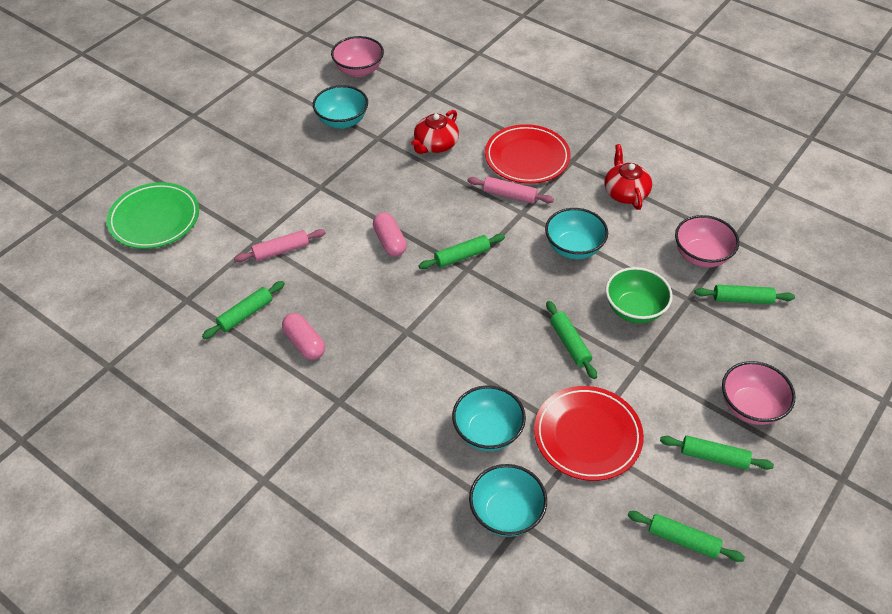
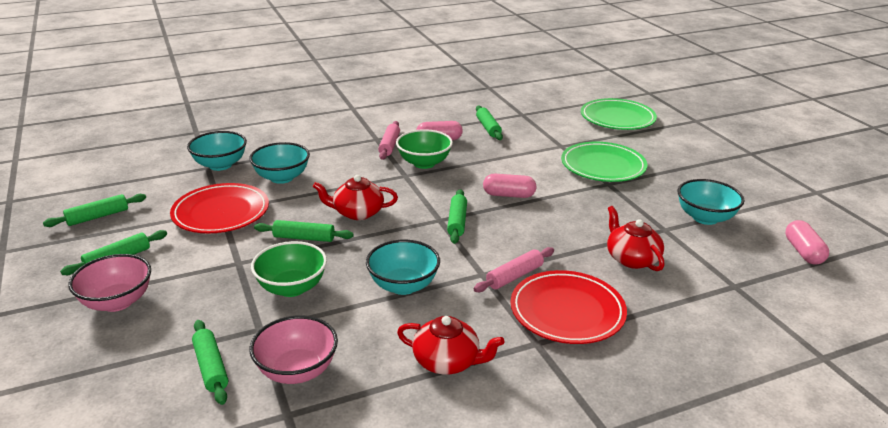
camera: 120 degrees right, 20 degrees down
pink rolling pin [234,229,325,262] -> pink rolling pin moved to [378,121,400,160]
pink bowl [331,36,384,77] -> pink capsule [785,220,829,265]
green rolling pin [695,285,795,304] -> green rolling pin turned 60 degrees counterclockwise [192,320,228,405]
none -> red teapot [313,175,398,220]
none -> green bowl [396,129,453,169]
none -> green plate [561,142,648,182]

